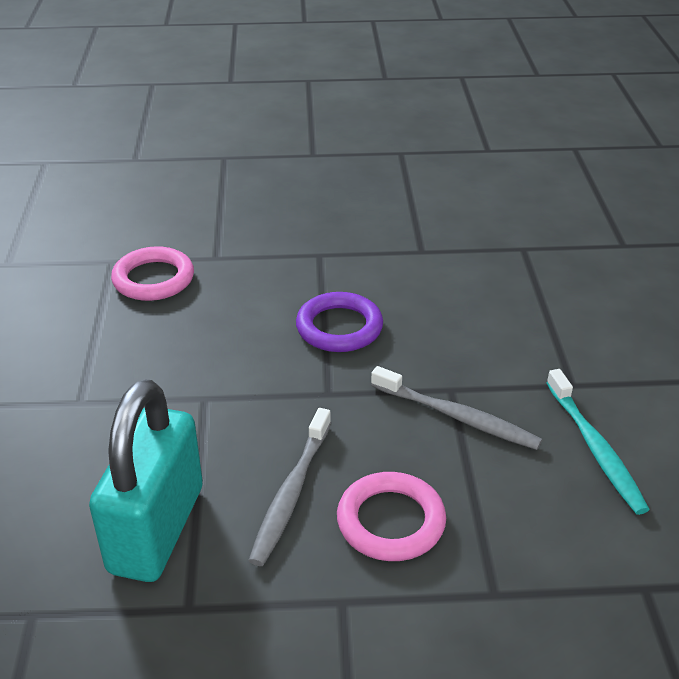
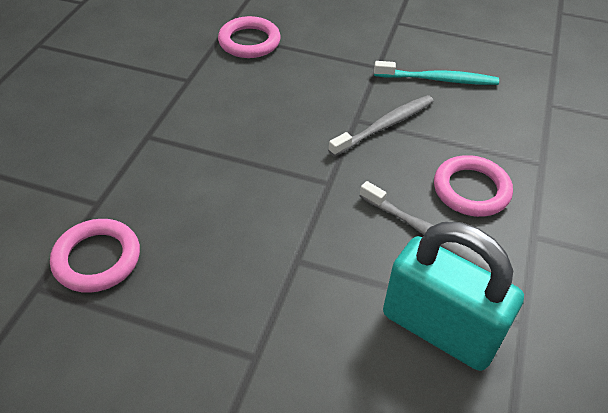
camera: 70 degrees left, 10 degrees up
purple ring [296,292,383,352] -> none
none -> pink ring [218,16,281,58]

